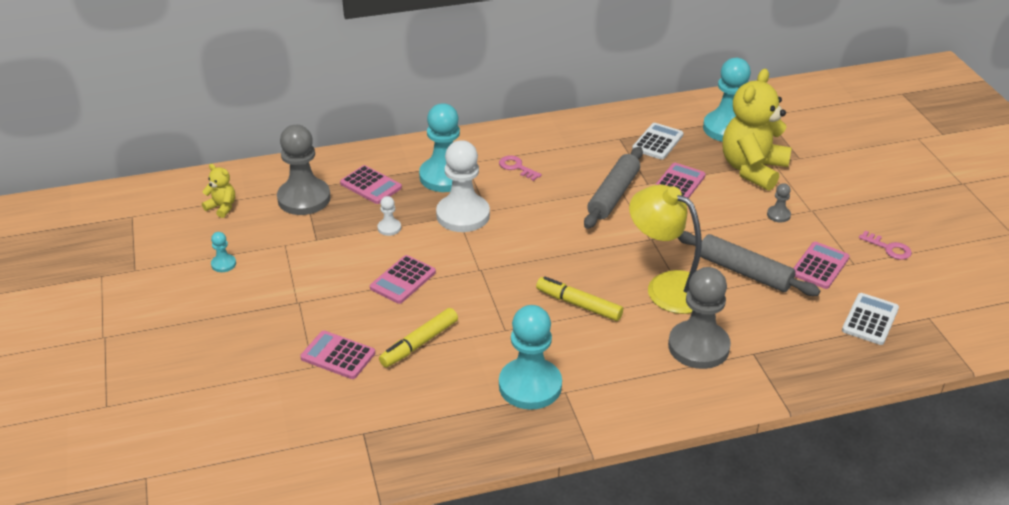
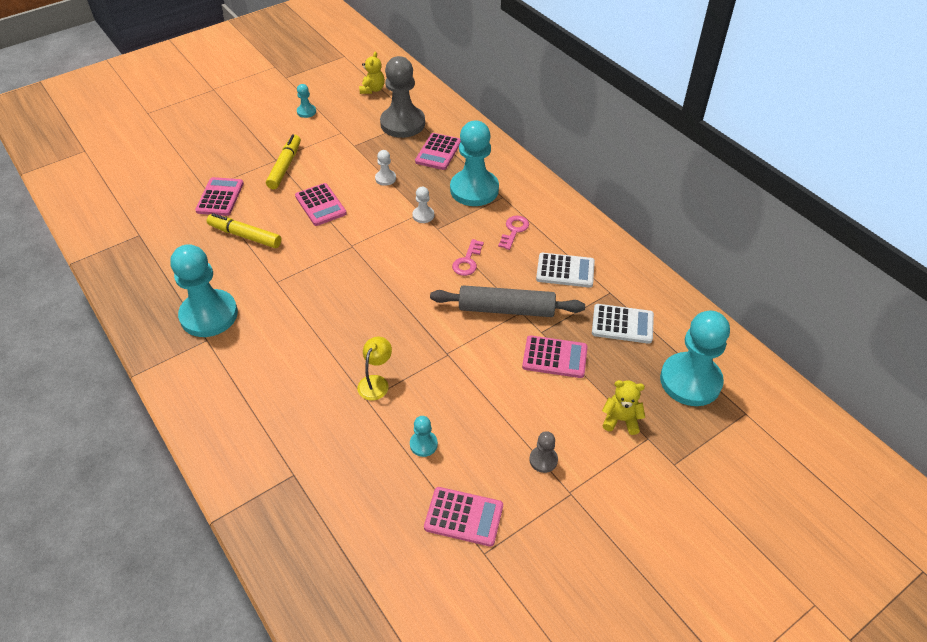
camera: 70 degrees right, 10 degrees up
pink calculator [370,255,436,304] -> pink calculator turned 135 degrees counterclockwise [295,183,347,226]
white pawn [436,140,490,232] -> white pawn [413,187,434,223], size x0.43
yellow marker [536,277,623,321] -> yellow marker moved to [266,134,301,189]
yellow lamp [629,185,702,314] -> yellow lamp [357,337,392,400], size x0.47
grey pawn [668,267,731,369] -> none
grey rolling pin [678,231,820,296] -> turquoise pawn [410,416,438,457]
yellow teddy bear [722,69,792,191] -> yellow teddy bear [602,380,645,435], size x0.44
white calculator [842,293,899,345] -> white calculator moved to [536,253,595,288]
pink key [859,231,912,260] -> pink key moved to [452,239,484,276]

